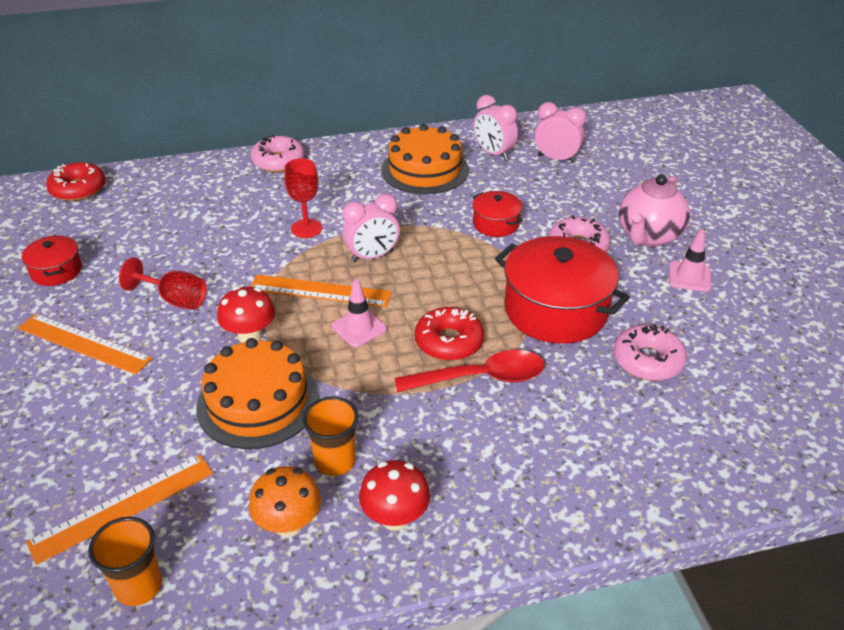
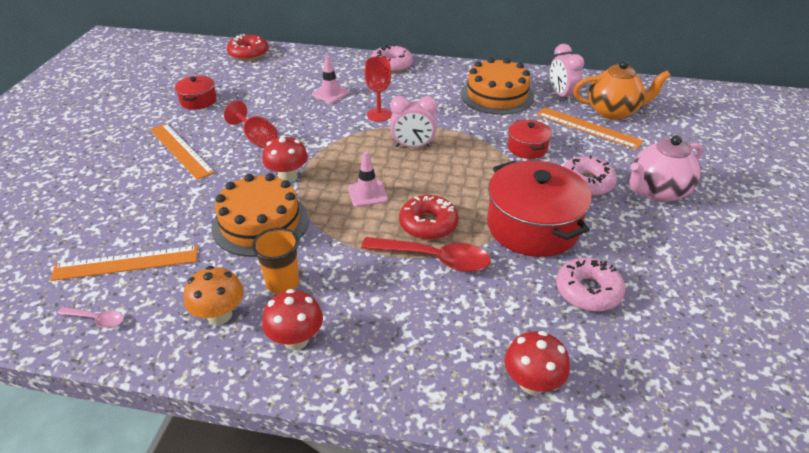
camera: 25 degrees right, 0 degrees up
orange cup [88,517,162,606] -> pink spoon [57,307,124,328]
orange ruler [250,274,392,307] -> orange ruler moved to [537,107,643,150]
pink clock [535,102,586,163] -> orange teapot [573,60,671,120]
pink traffic cone [669,229,711,292] -> pink traffic cone moved to [312,55,349,103]
none -> red mushroom [505,331,570,395]

